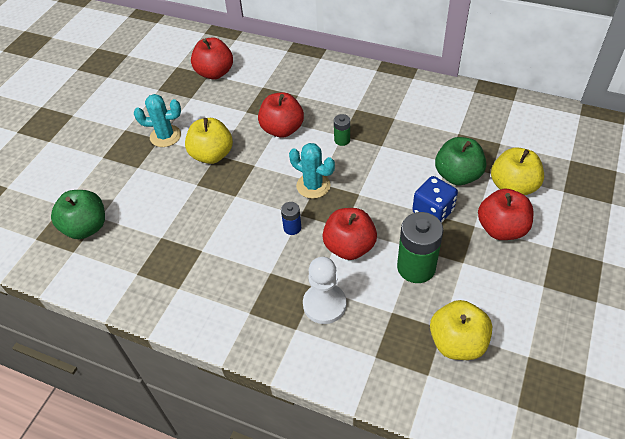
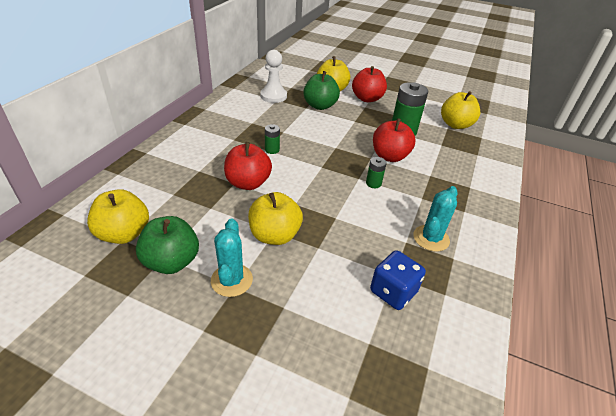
camera: 95 degrees left, 10 degrees down
green apple [51,190,105,239] -> green apple moved to [136,216,199,274]
red apple [191,37,233,80] -> yellow apple [87,189,149,244]
blue battery [281,202,301,235] -> green battery [366,157,387,188]
turquoise cactus [289,143,335,199] -> turquoise cactus moved to [413,186,458,252]
white pawn [303,257,346,324] -> white pawn moved to [260,50,287,103]
blue dice [412,176,458,223] -> blue dice moved to [370,250,426,310]

